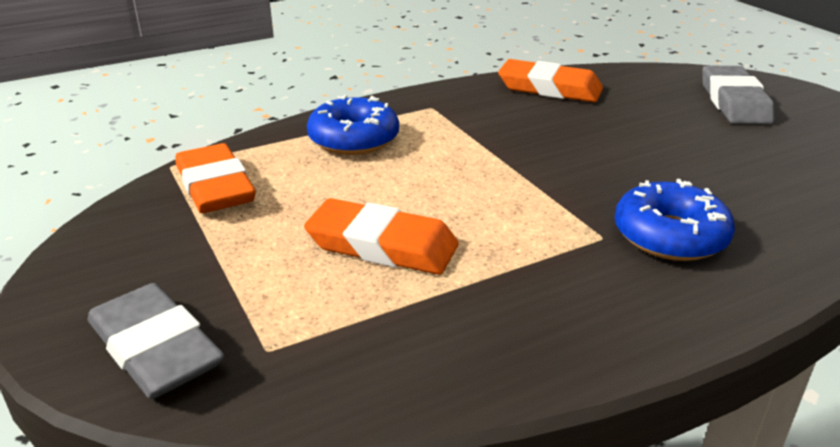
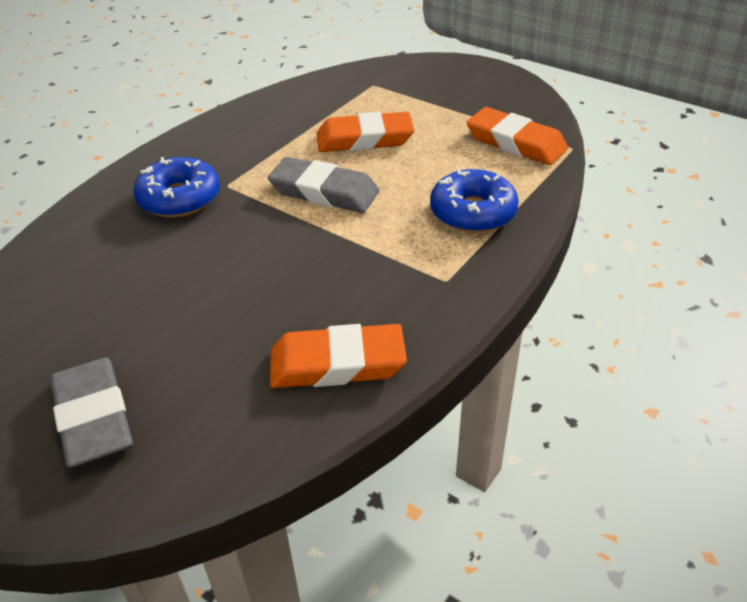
camera: 155 degrees right, 10 degrees up
grey eraser [88,283,224,399] -> grey eraser moved to [268,157,379,213]

